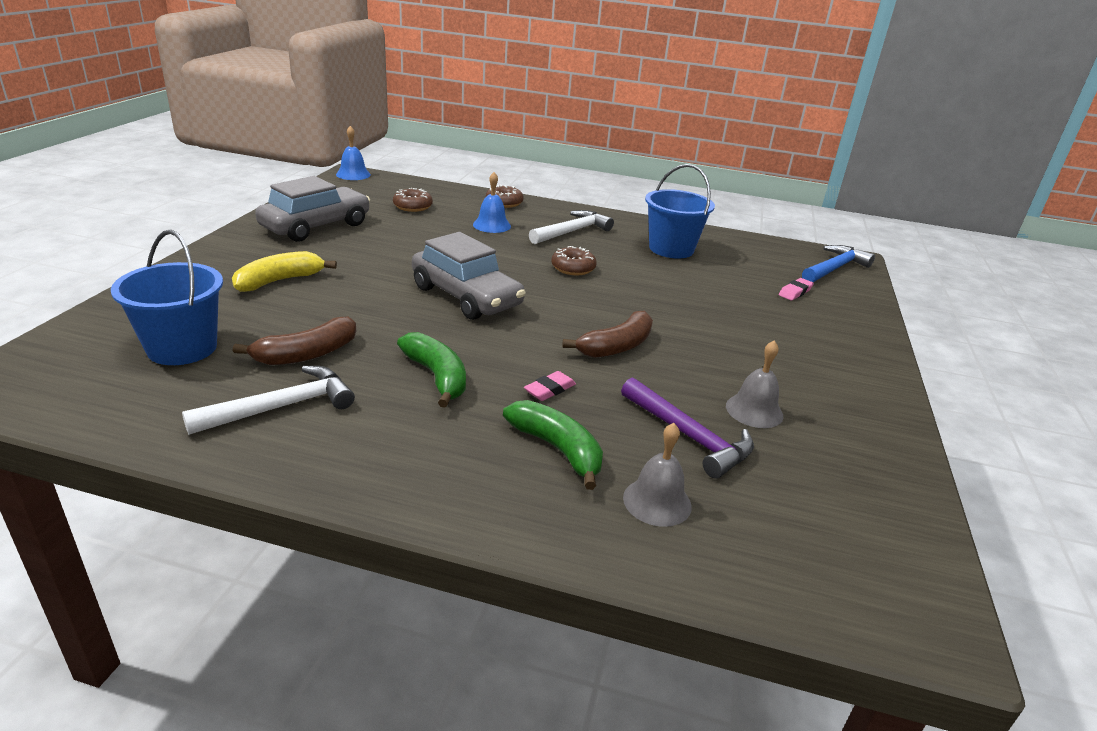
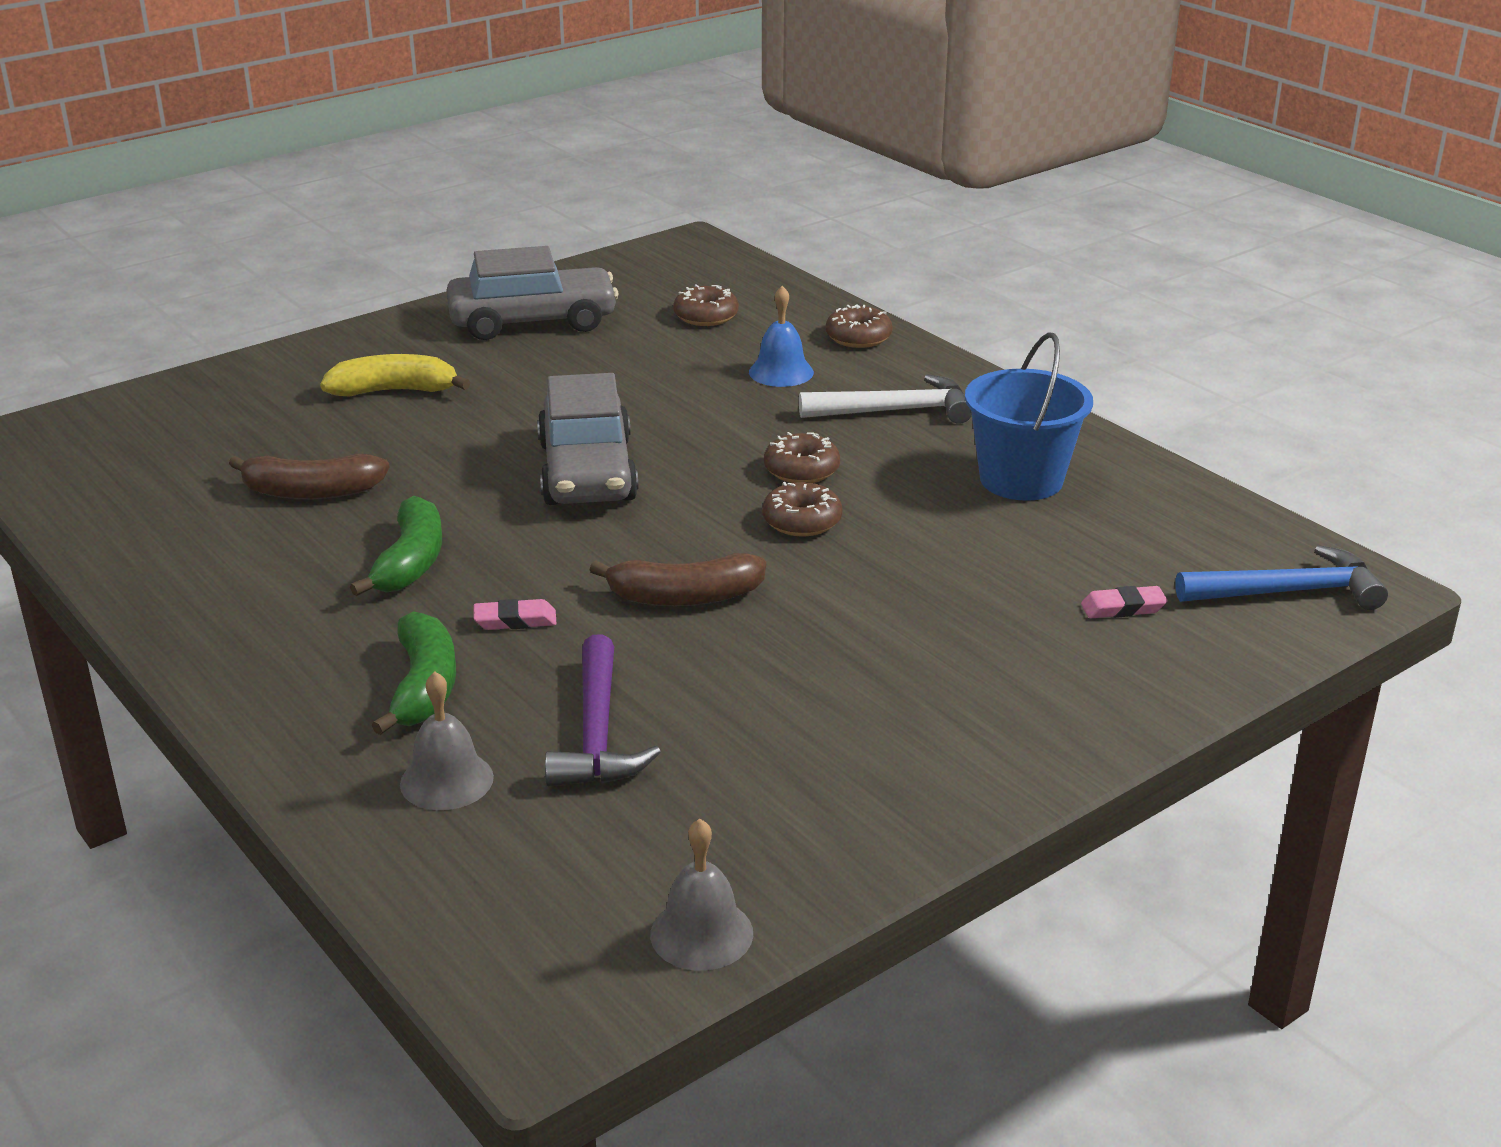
camera: 40 degrees right, 0 degrees up
blue bucket [111,230,223,365] -> none
white hammer [182,366,355,435] -> none
blue bell [336,126,371,180] -> none
grey bell [726,341,783,428] -> grey bell moved to [650,818,753,971]
none -> brown donut [762,482,842,536]

